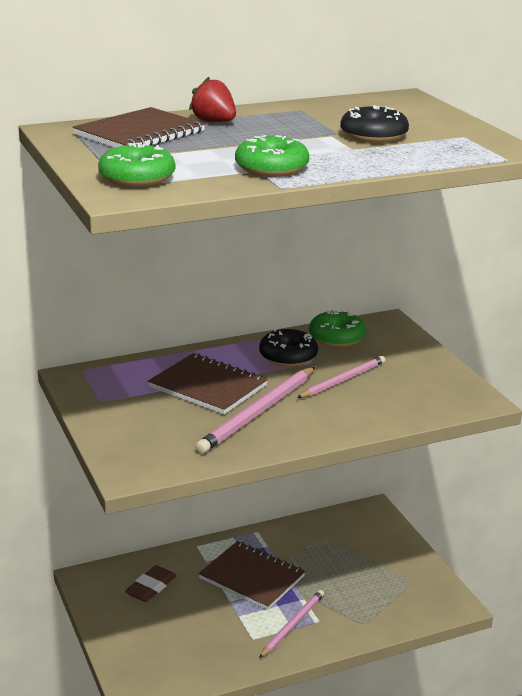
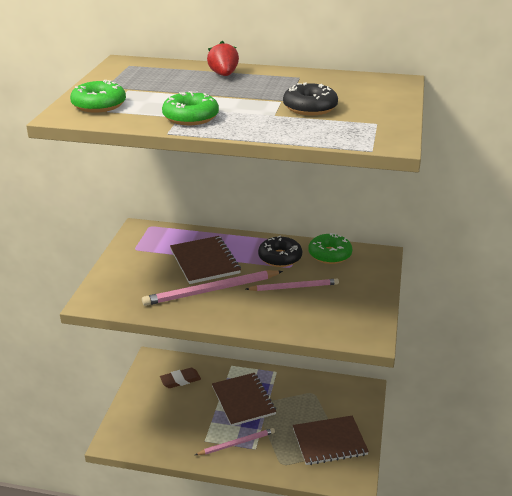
camera: 35 degrees right, 5 degrees up
brown notebook [72,107,205,148] -> brown notebook moved to [293,415,369,465]

